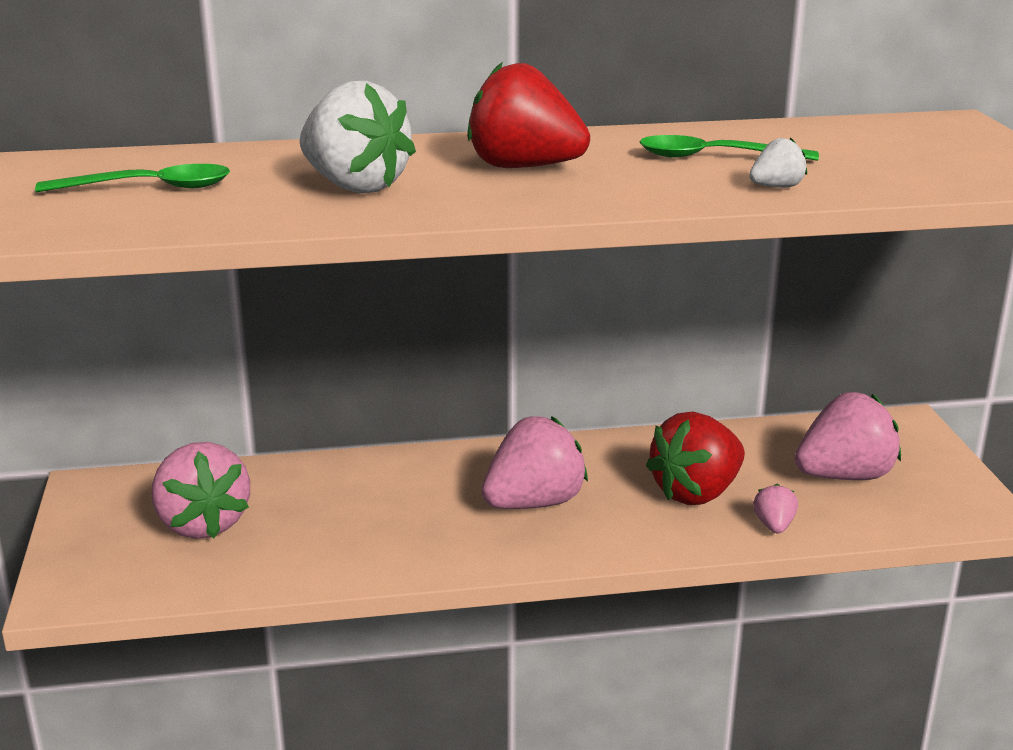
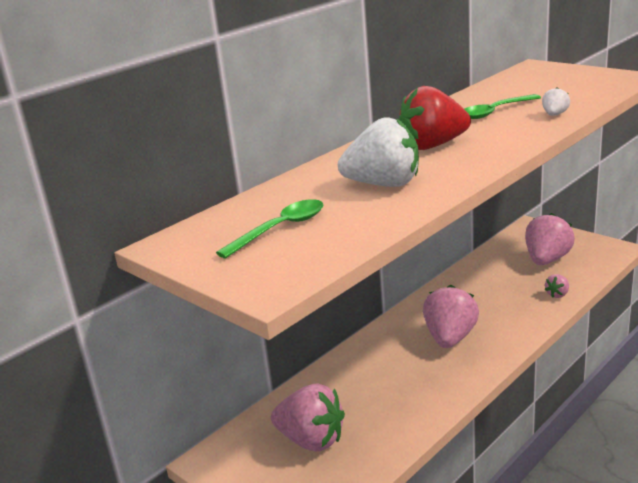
camera: 35 degrees left, 0 degrees up
red strawberry [646,412,745,505] -> none
pink strawberry [753,484,798,533] -> pink strawberry turned 105 degrees counterclockwise [545,274,569,298]

